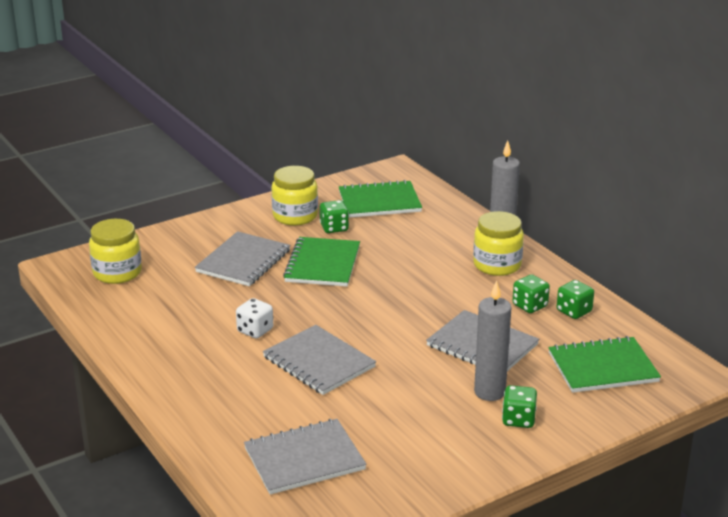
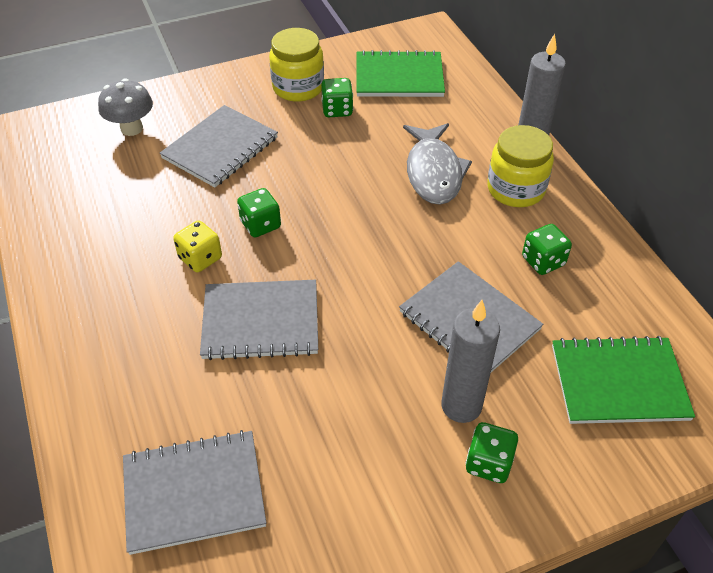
camera: 10 degrees right, 20 degrees up
yellow jar [89,219,142,284] -> none
white dice [236,298,273,338] -> yellow dice [173,220,222,272]
grey notebook [263,325,376,395] -> grey notebook turned 60 degrees counterclockwise [200,280,318,360]
green notebook [283,237,360,286] -> none
green dice [557,280,594,319] -> green dice moved to [237,188,281,237]
none -> grey mushroom [98,78,153,136]
none -> grey fish [403,123,472,205]

